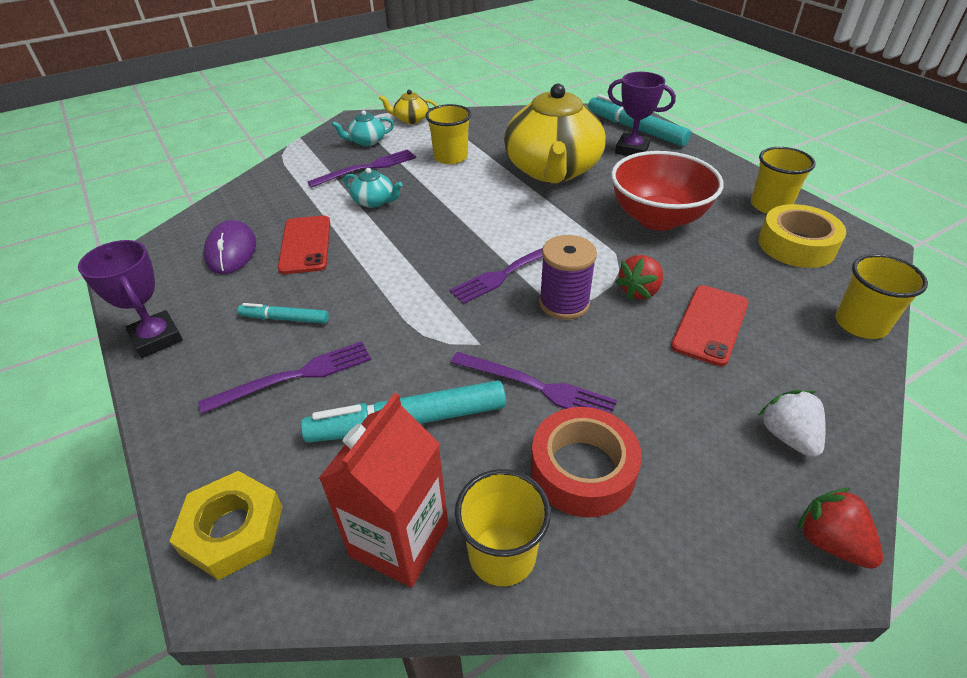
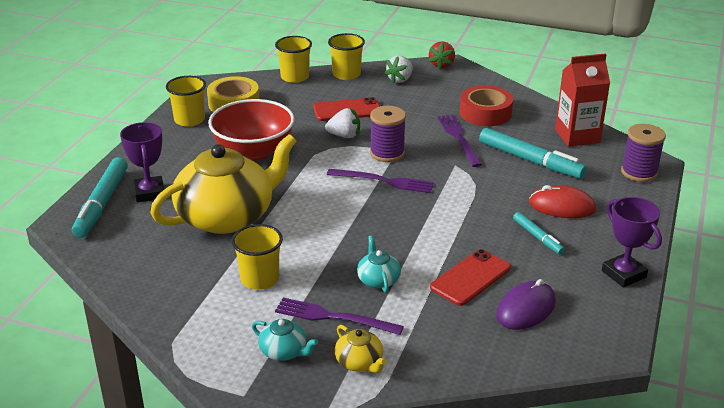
camera: 130 degrees left, 10 degrees down
purple trophy [78,240,183,358] -> purple trophy turned 45 degrees counterclockwise [602,197,662,288]
yellow nut [169,471,283,580] -> purple spool [621,124,666,182]
purple fork [198,341,371,414] -> red mouse [529,185,596,218]
yellow teapot [379,90,437,124] -> yellow teapot moved to [335,325,386,373]
yellow cup [455,469,551,586] -> yellow cup moved to [328,33,365,80]
red strawberry [615,255,663,300] -> white strawberry [325,108,360,138]

